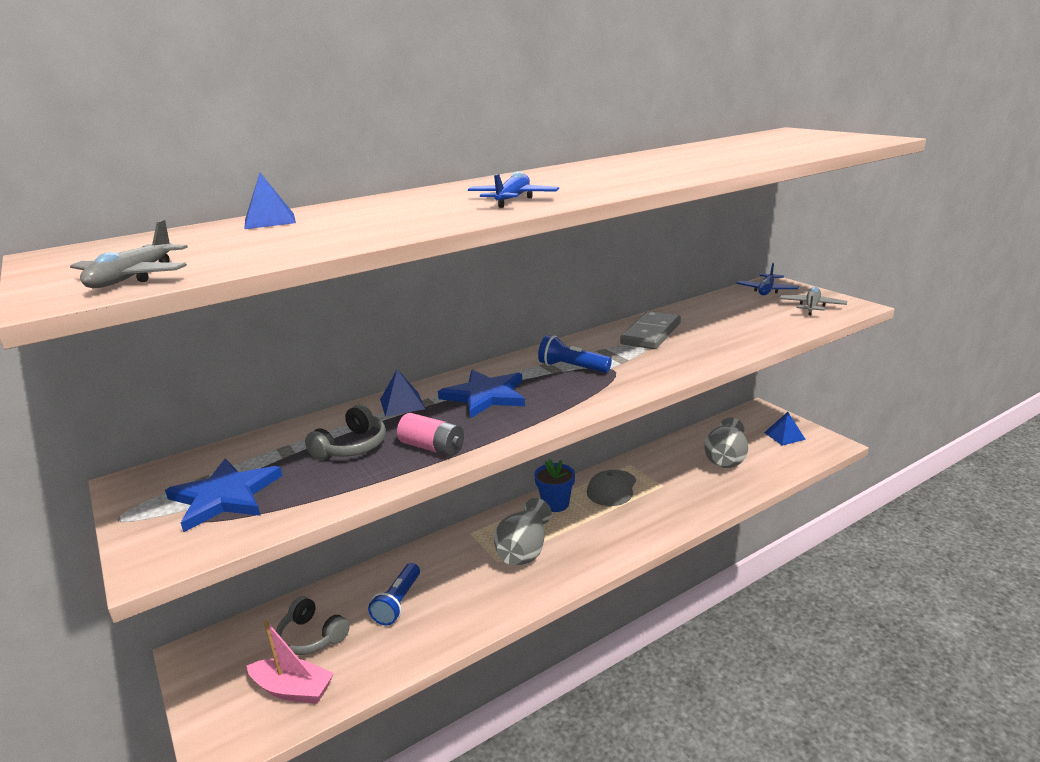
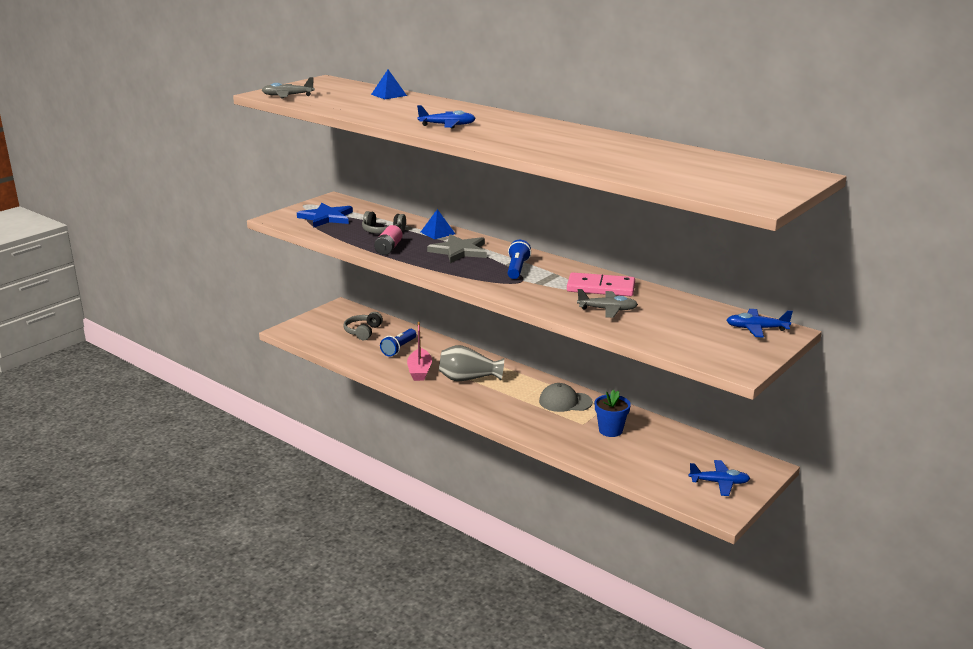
camera: 70 degrees right, 0 degrees up
pink boat [247,620,334,704] -> pink boat moved to [407,322,432,381]
blue flashlight [368,563,420,626] -> blue flashlight turned 60 degrees counterclockwise [380,329,416,357]
blue star [438,369,525,418] -> grey star [427,234,487,263]
blue flower pot [534,459,575,512] -> blue flower pot moved to [595,389,631,437]
grey domino [620,311,681,349] -> pink domino [567,273,635,296]
grey vase [704,418,748,468] -> none
blue pyramid [764,412,806,446] -> blue plane [689,460,750,496]
grey plane [779,287,847,315] -> grey plane moved to [577,289,638,318]

